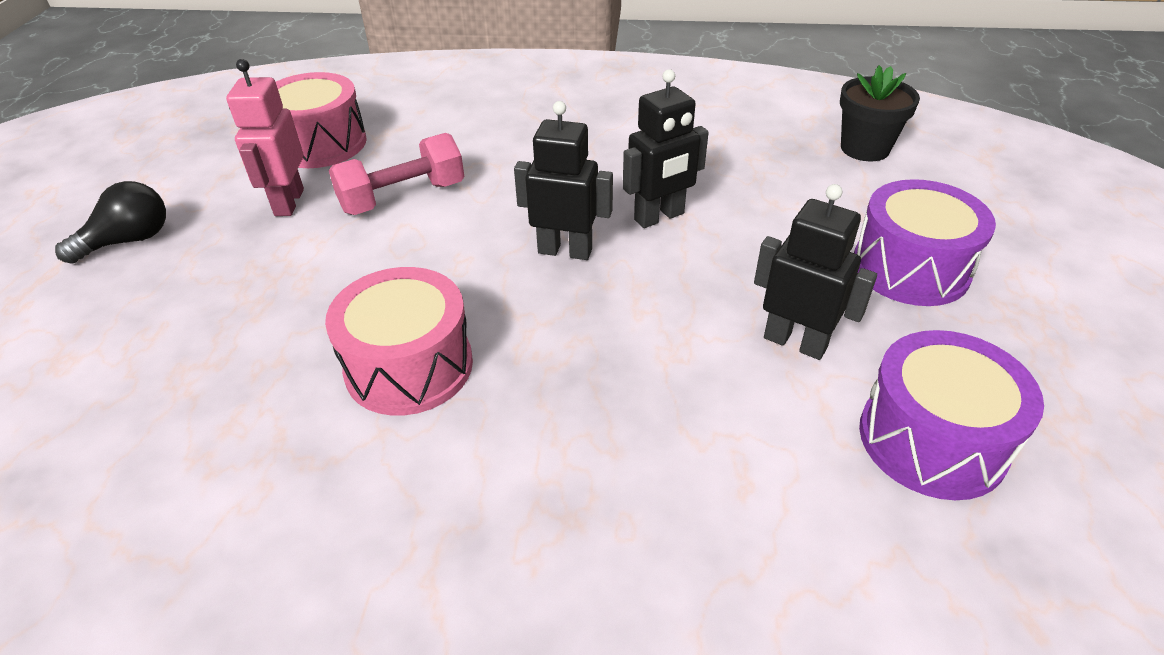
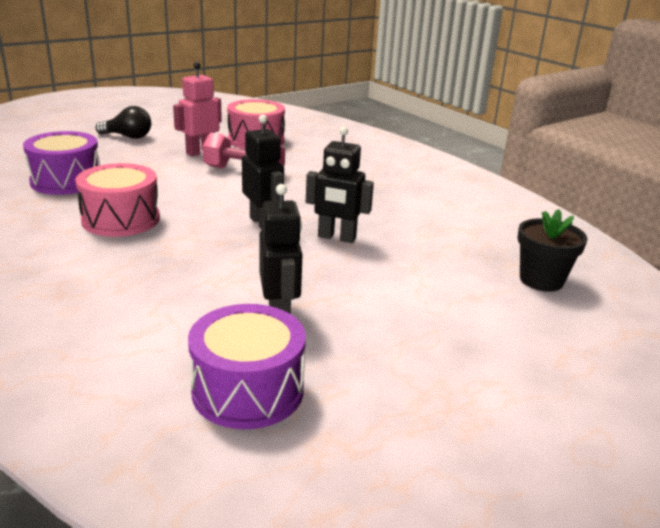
camera: 45 degrees right, 15 degrees down
purple drum [854,179,996,306] -> purple drum moved to [23,131,100,195]

